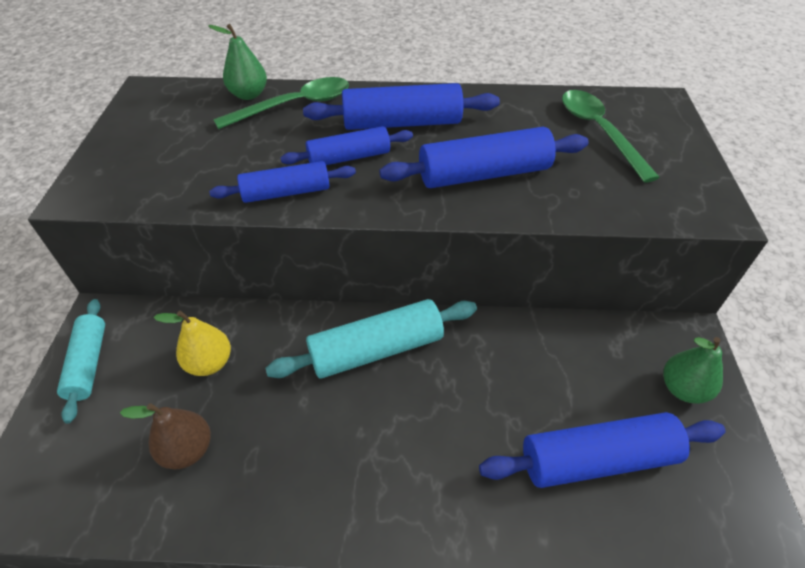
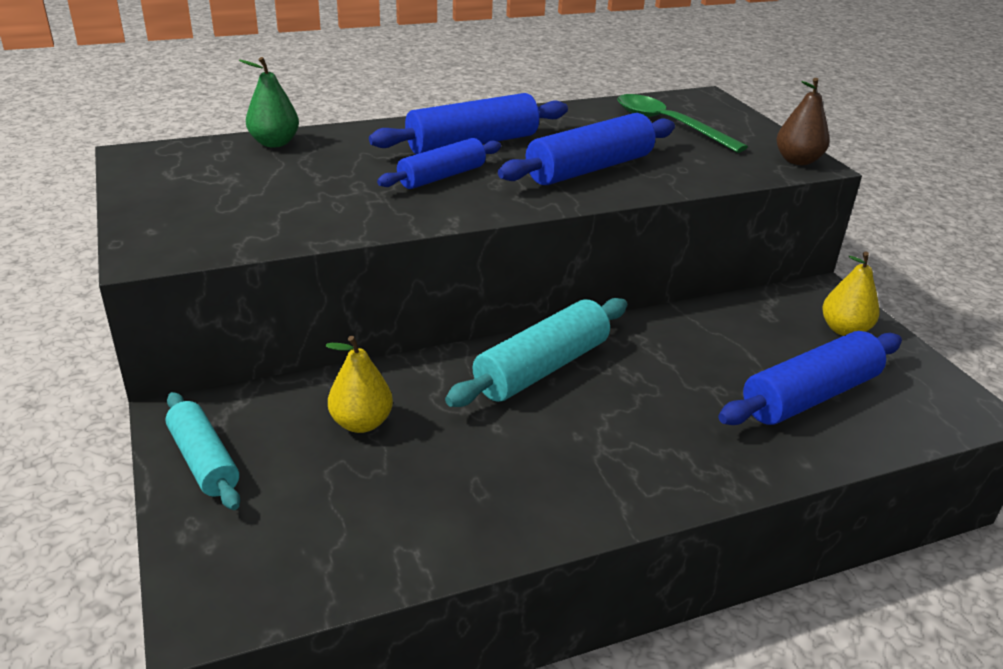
camera: 25 degrees left, 15 degrees down
brown pear [120,403,211,469] -> brown pear moved to [777,78,830,165]
blue rolling pin [209,161,356,203] -> none
green spoon [213,77,349,129] -> none
green pear [663,337,723,404] -> yellow pear [822,252,880,336]

